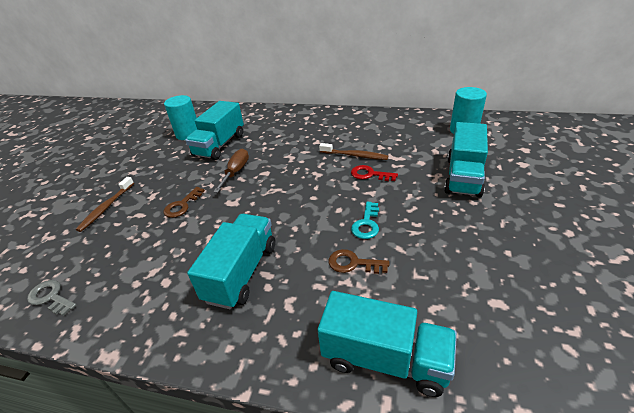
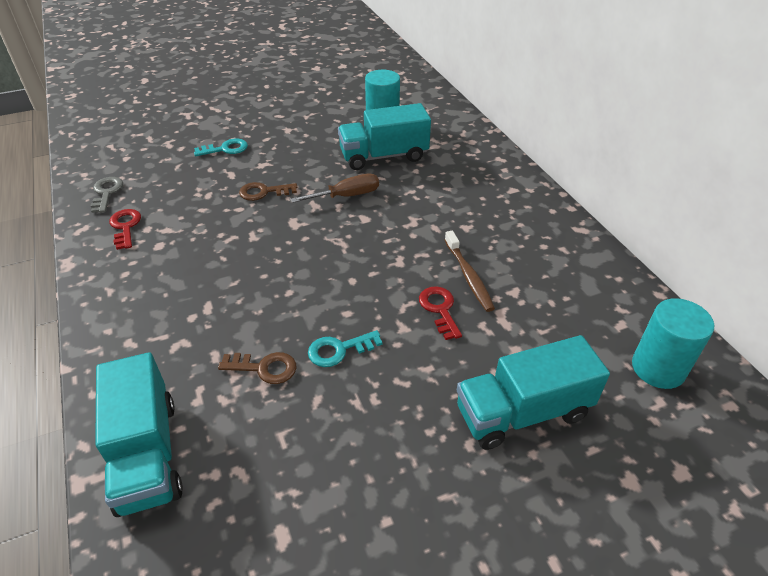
camera: 50 degrees right, 5 degrees up
brown toothbrush [76,177,134,232] -> turquoise key [194,138,248,156]
turquoise truck [187,214,275,309] -> none
brown key [328,249,389,274] -> brown key turned 120 degrees clockwise [218,352,296,384]
none -> red key [109,209,141,250]

